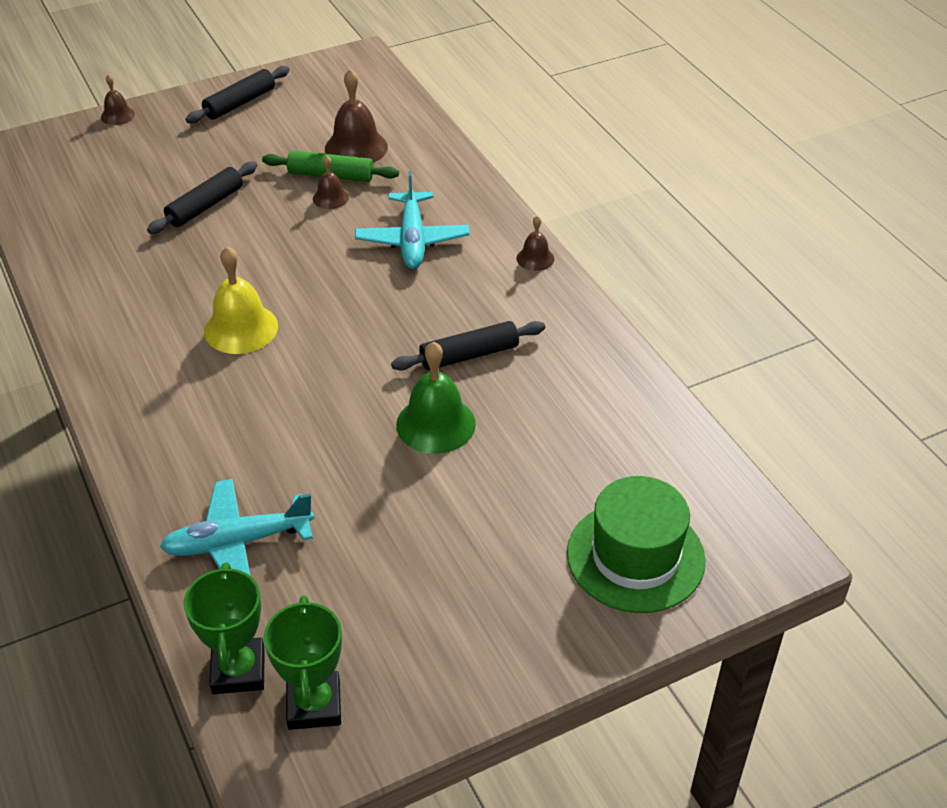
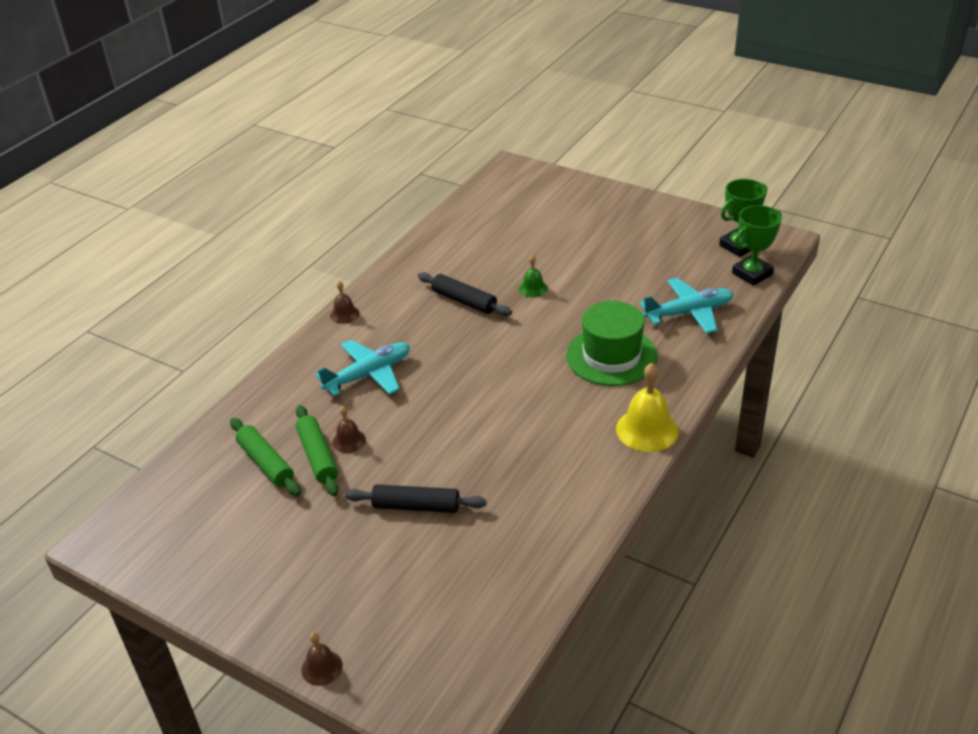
camera: 120 degrees left, 5 degrees down
turquoise plane [160,479,314,575] -> turquoise plane turned 60 degrees counterclockwise [640,278,733,334]
black rolling pin [186,66,290,124] -> none
yellow bell [204,247,278,354] -> yellow bell moved to [616,363,679,452]
brown bell [325,69,388,163] -> green rolling pin [230,418,301,496]
green bell [396,341,476,454] -> green bell [519,255,548,297], size x0.55
green hat [567,476,706,613] -> green hat moved to [566,301,658,386]

